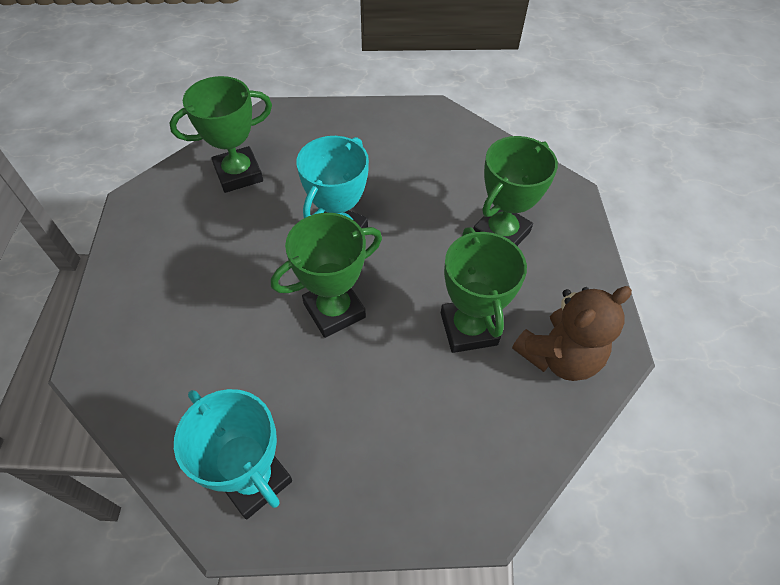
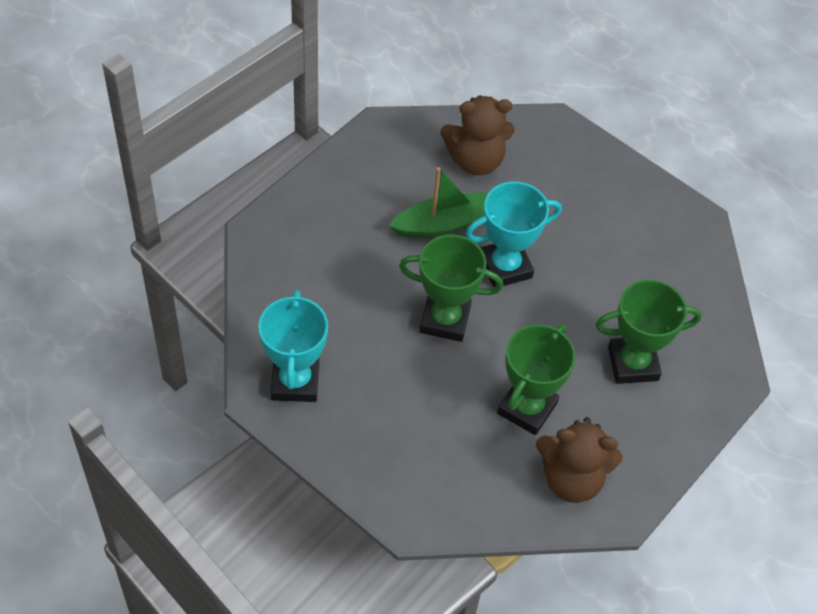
camera: 40 degrees right, 0 degrees up
green trophy [170,76,272,193] -> brown teddy bear [441,95,515,175]
none -> green boat [389,167,487,237]

